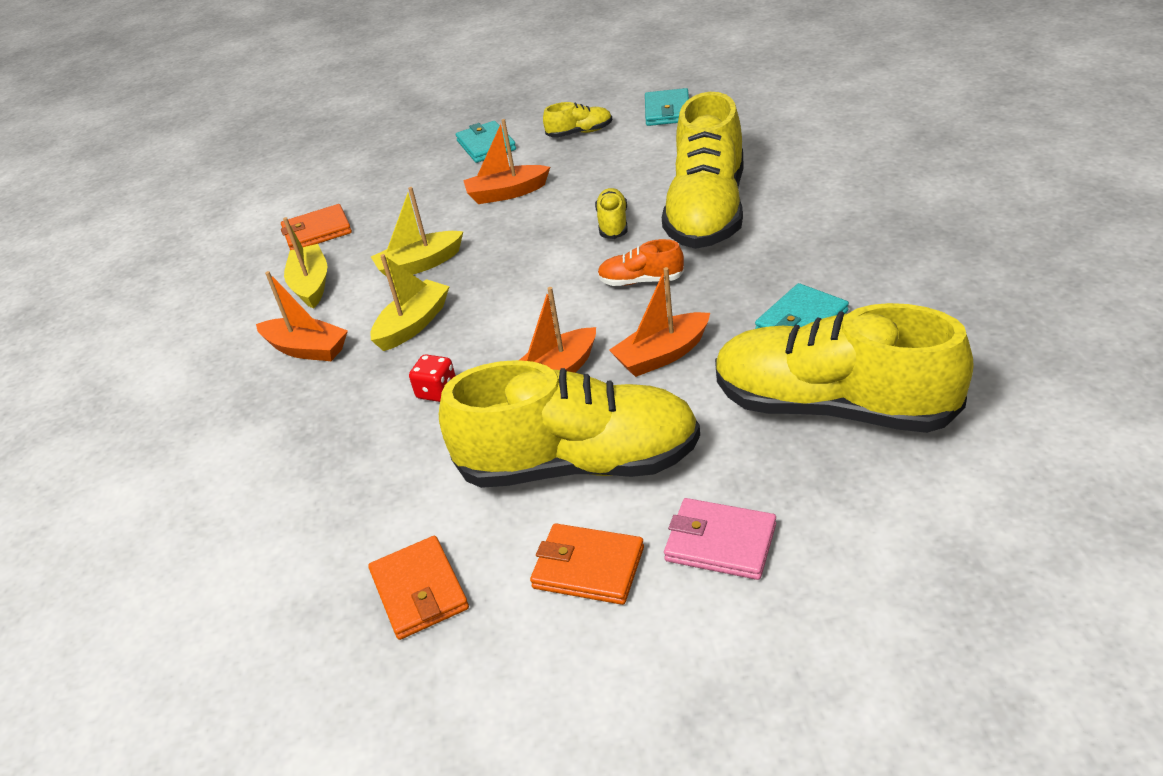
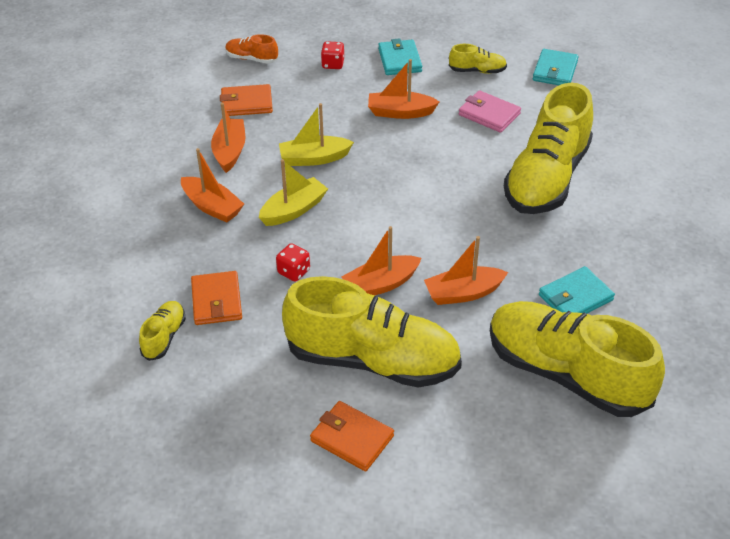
camera: 10 degrees right, 5 degrees up
yellow boat [283,217,327,309] -> orange boat [211,103,245,173]
orange wallet [368,536,469,640] -> orange wallet moved to [191,271,242,325]
yellow shoe [595,188,628,239] -> yellow shoe moved to [139,301,186,361]
orange shoe [597,239,684,286] -> orange shoe moved to [225,34,278,64]
pink wallet [664,498,776,580] -> pink wallet moved to [458,90,521,133]
none -> red dice [321,41,344,69]

